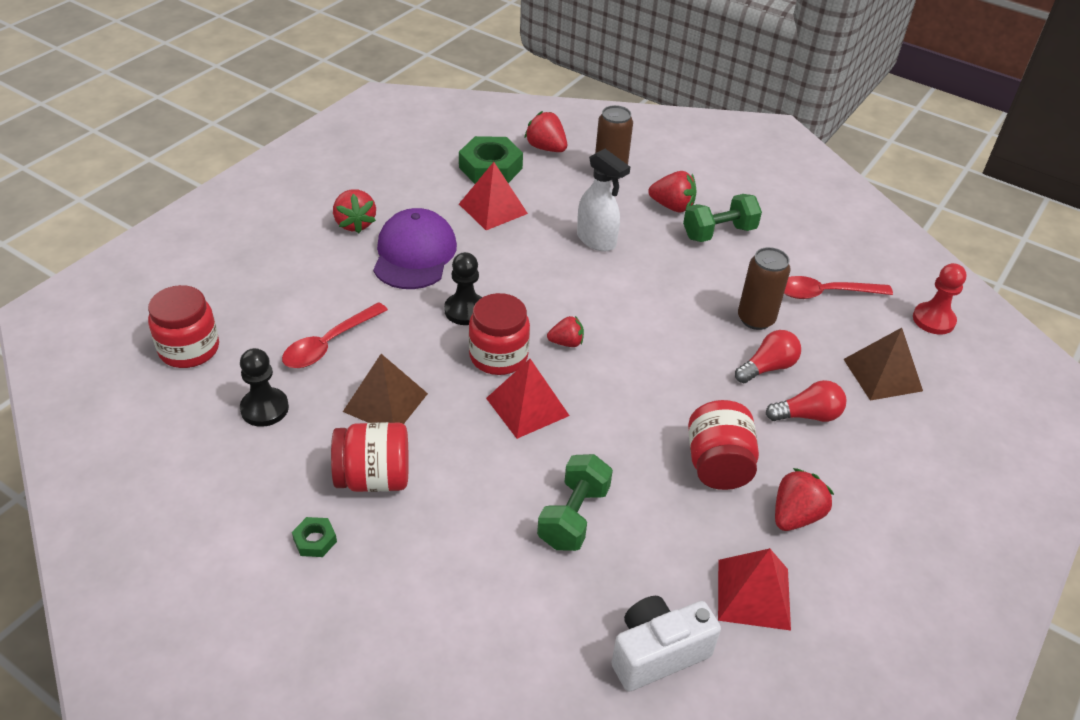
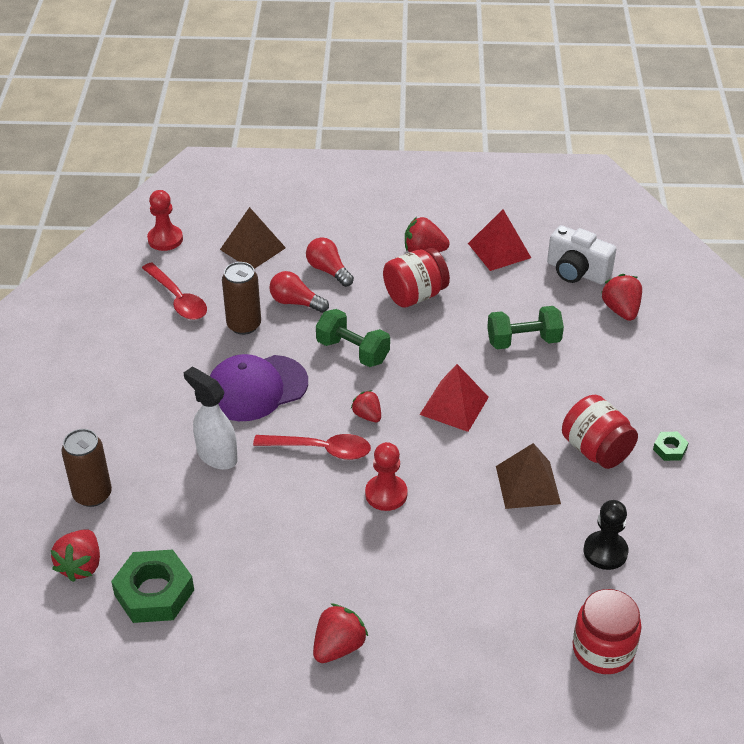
camera: 120 degrees left, 0 degrees up
red spoon [282,302,388,368] -> red spoon moved to [253,434,371,460]
purple cap [373,208,457,289] -> purple cap moved to [210,354,308,421]
black pawn [444,252,482,325] -> red pawn [365,442,408,511]
red pyramid [459,162,528,230] -> none
red jar [469,293,530,375] -> none
white spray bottle [577,149,630,251] -> white spray bottle turned 60 degrees counterclockwise [184,367,238,470]
red strawberry [648,171,697,212] -> red strawberry moved to [601,274,642,321]
green dumbbell [683,194,762,242] -> green dumbbell moved to [316,309,390,367]

